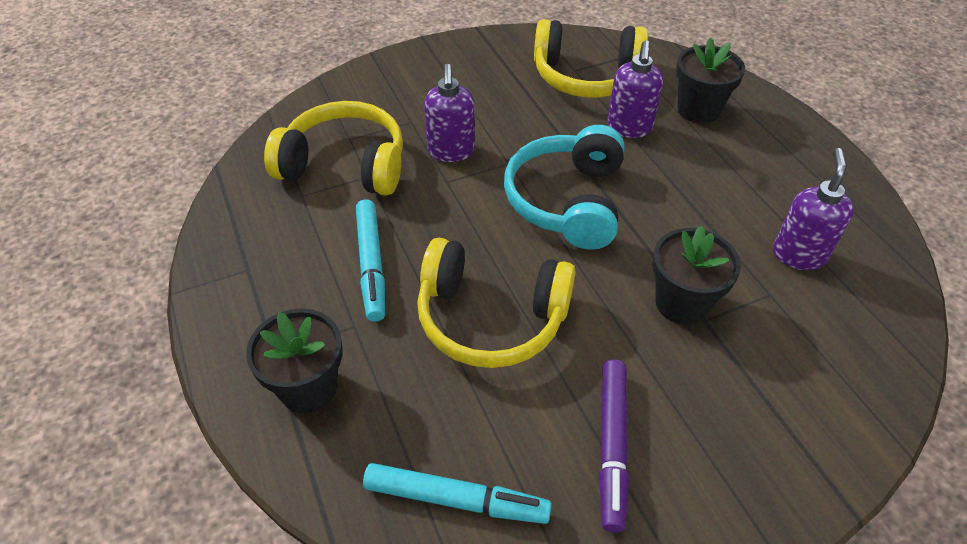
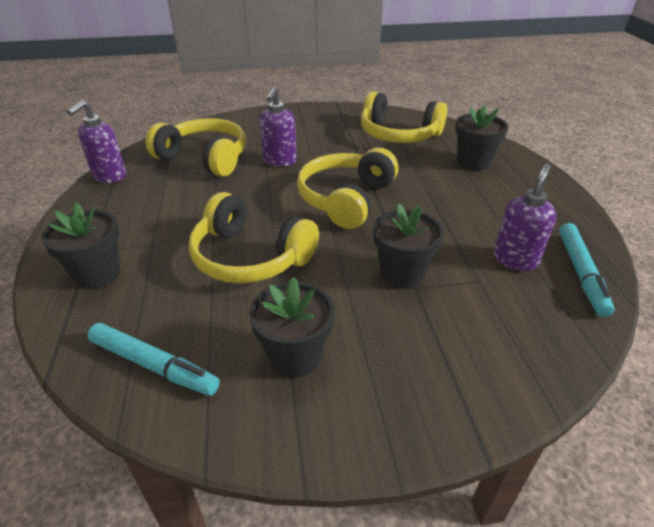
camera: 15 degrees right, 10 degrees down
turquoise marker [356,199,385,322] -> turquoise marker moved to [559,223,615,317]
turquoise headphones [504,125,625,250] -> yellow headphones [297,148,399,229]
purple marker [599,359,629,533] -> black flower pot [249,277,335,378]
purple soap dispenser [607,40,663,138] -> purple soap dispenser moved to [67,100,126,183]

